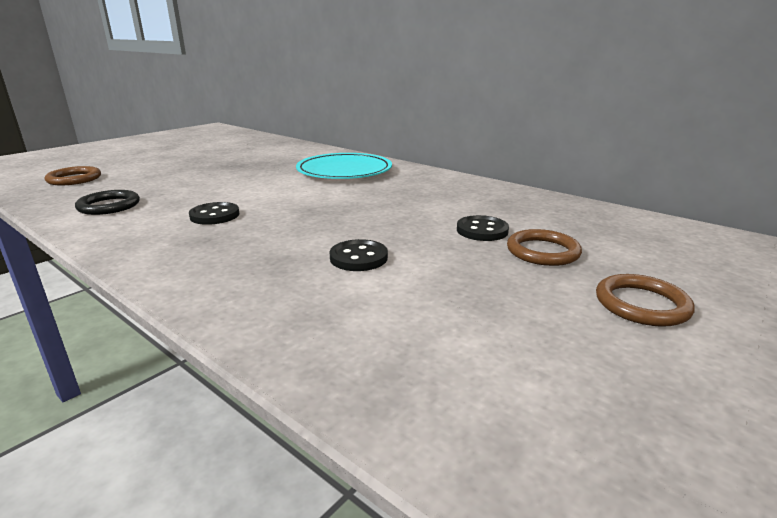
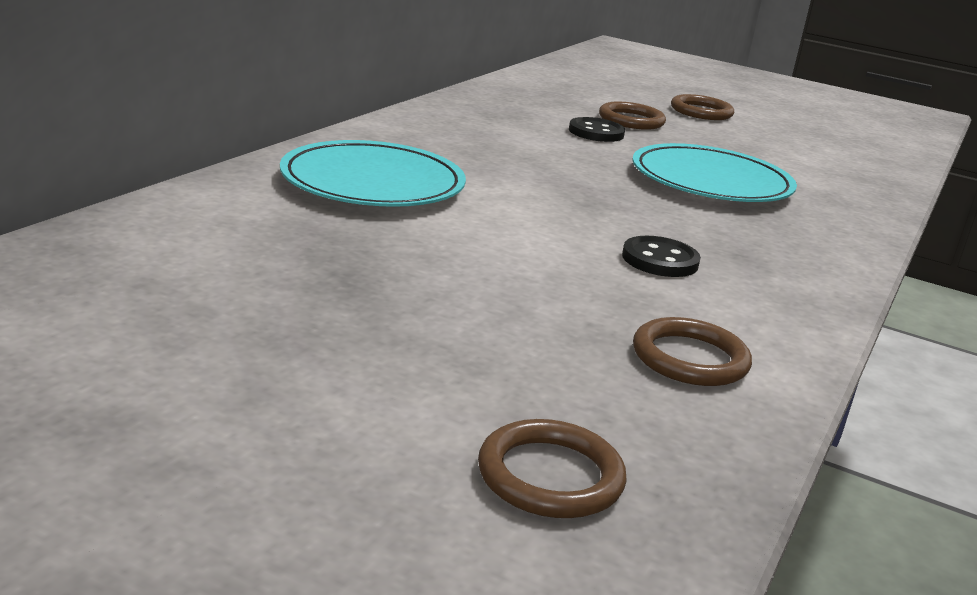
camera: 105 degrees left, 0 degrees up
black ring [75,190,140,215] -> brown ring [633,317,752,386]
black button [330,239,388,271] -> turquoise plate [632,143,797,202]

